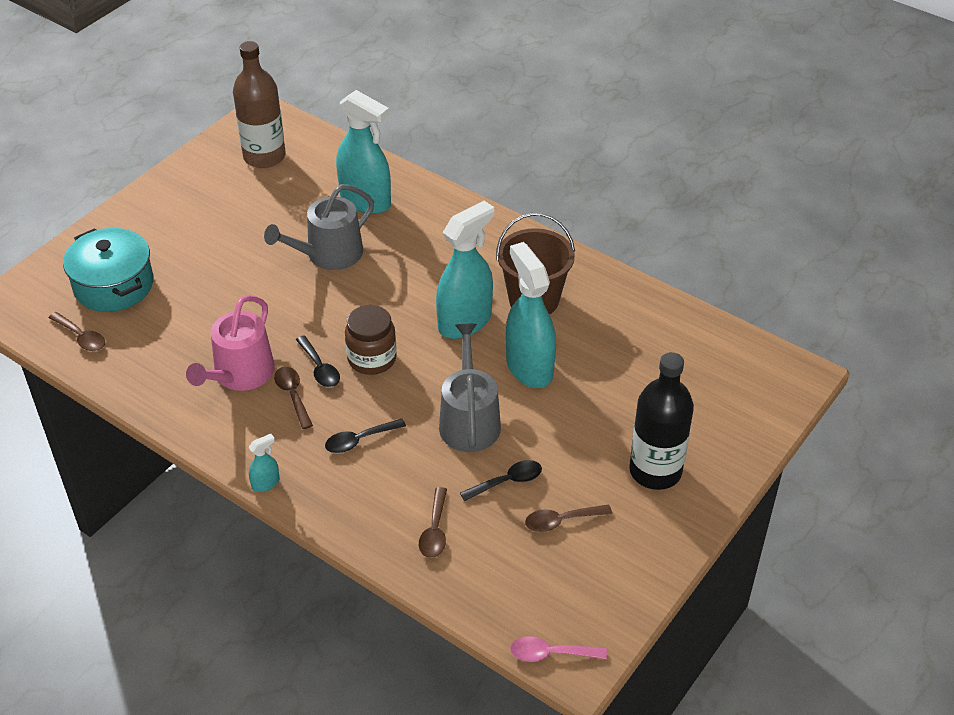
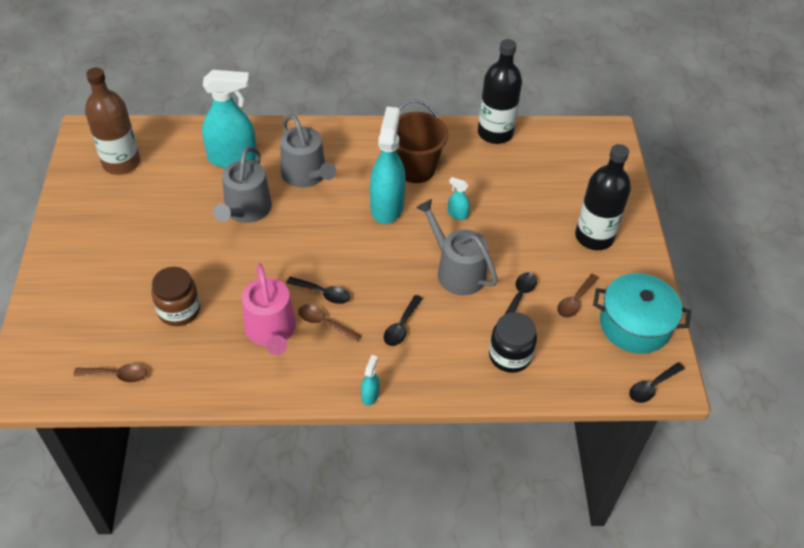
camera: 40 degrees left, 5 degrees up
turquoise pot [63,228,153,312] -> turquoise pot moved to [593,273,691,354]
brown jar [345,305,397,375] -> brown jar moved to [152,267,200,326]
brown spoon [419,487,447,558] -> black jar [489,312,537,373]
turquoise spray bottle [506,242,556,388] -> turquoise spray bottle [448,177,470,220], size x0.43
pink spoon [510,636,607,662] -> black spoon [629,362,685,403]
none -> grey watering can [280,114,336,187]
none -> black bottle [478,39,522,144]

